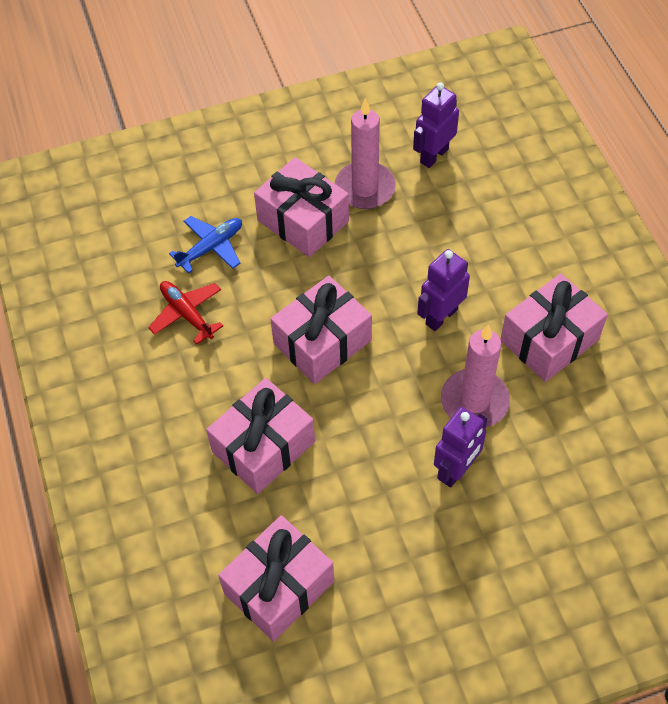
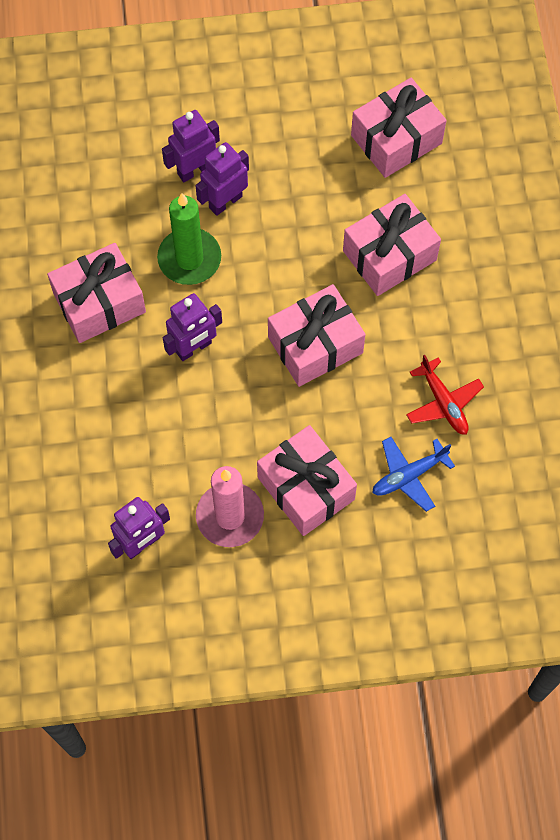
camera: 170 degrees left, 10 degrees up
pink candle [441,324,510,428] -> green candle [157,193,221,285]
none -> purple robot [162,110,220,182]

